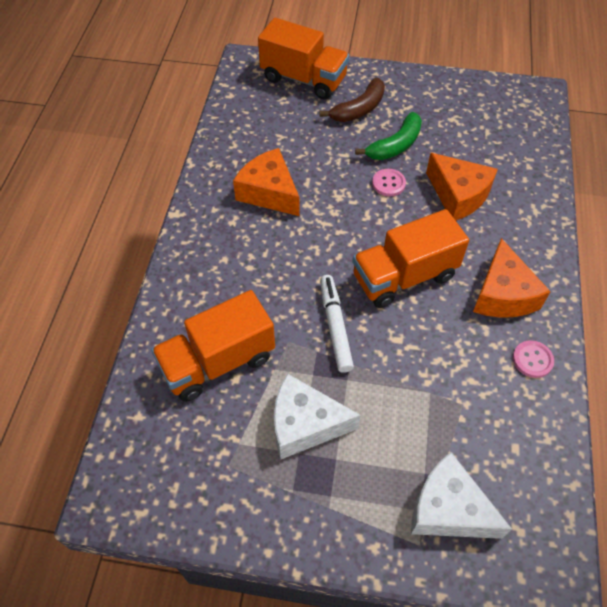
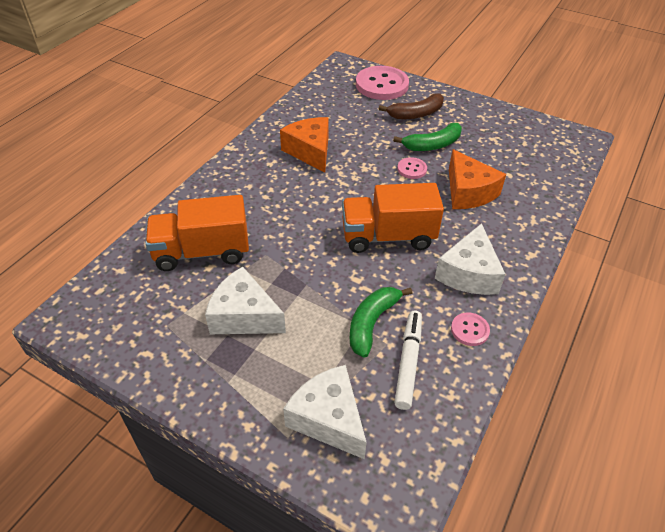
camera: 20 degrees right, 10 degrees down
orange truck [258,18,349,100] -> pink button [356,66,409,100]
white marker [320,275,354,373] -> white marker moved to [394,311,422,410]
orange cheese [473,238,551,318] -> white cheese [435,223,505,295]
none -> green banana [350,287,412,358]

